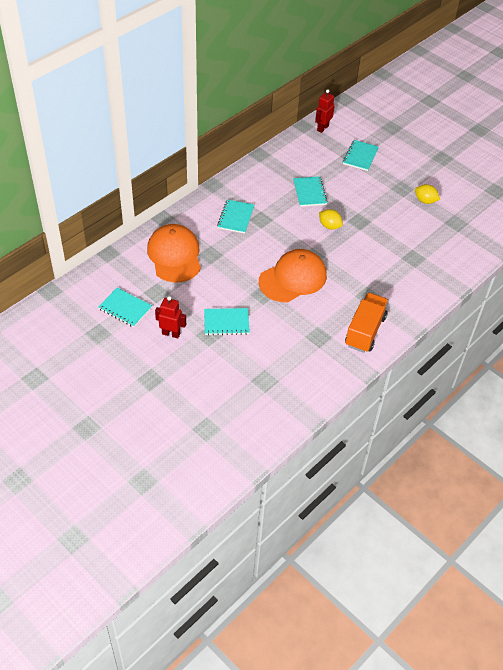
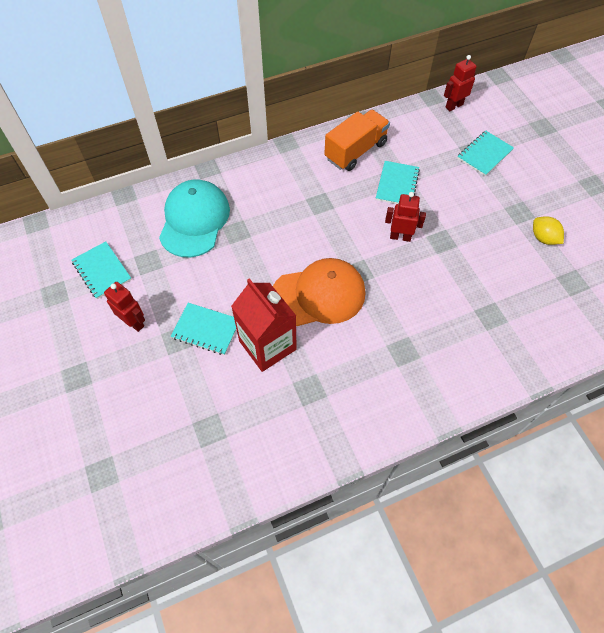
camera: 25 degrees right, 10 degrees up
orange cap [147,224,201,283] -> turquoise cap [159,179,230,258]
turquoise notebook [217,199,254,234] -> none
yellow lemon [319,209,343,230] -> red robot [385,192,426,242]
orange truck [345,293,389,353] -> orange truck moved to [324,110,390,171]
none -> red carton [231,278,297,372]

